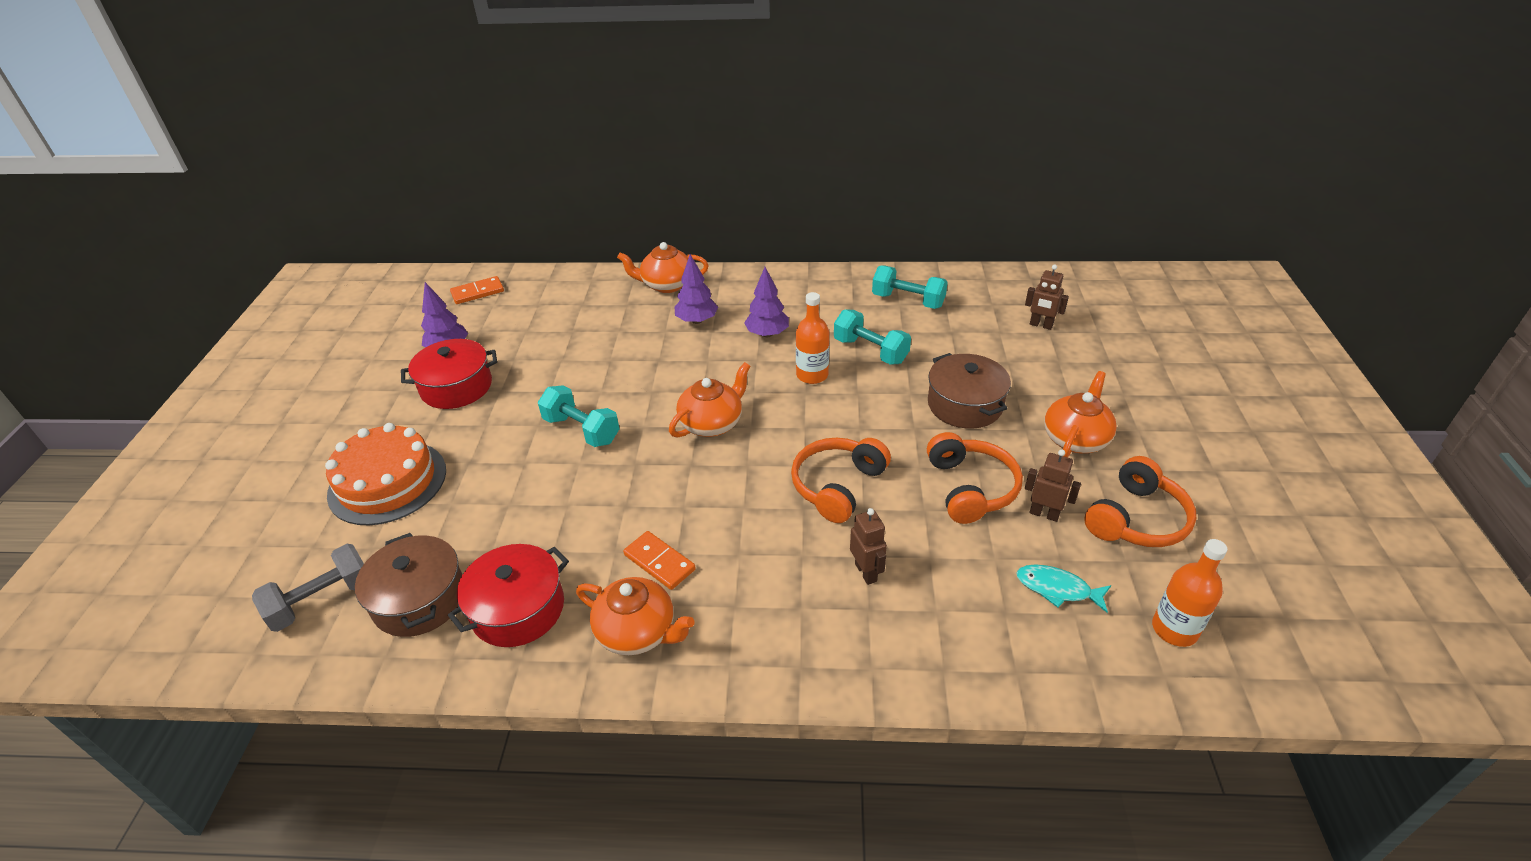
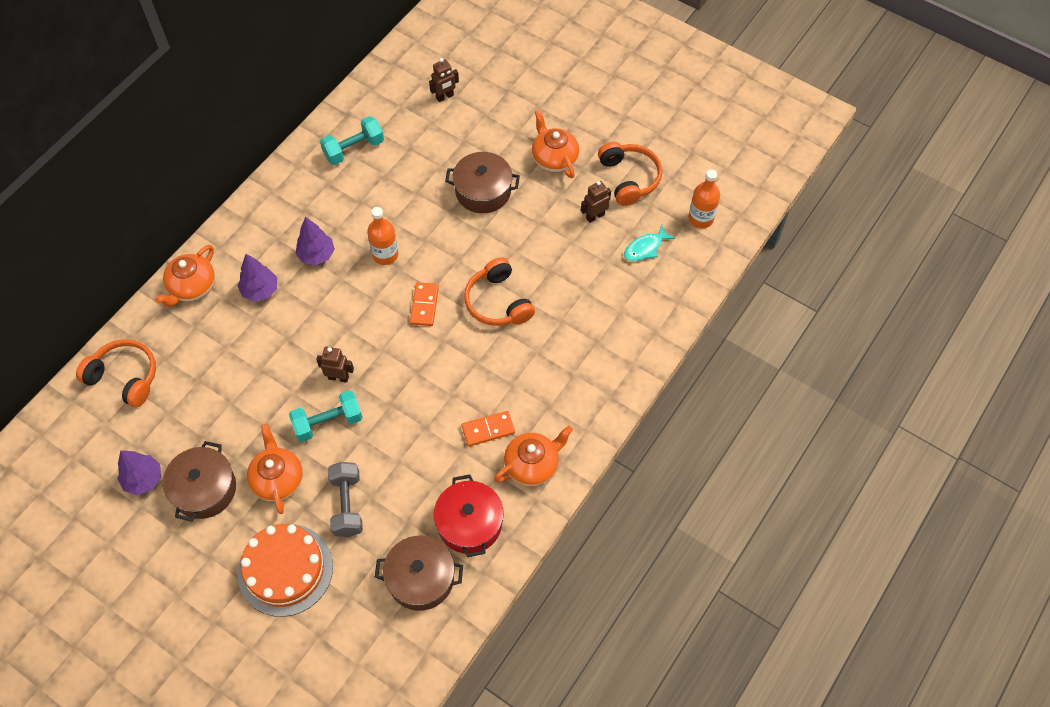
camera: 60 degrees left, 20 degrees up
grey dumbbell [252,544,364,632] -> grey dumbbell moved to [328,462,363,537]
red pot [401,339,497,409] -> brown pot [163,441,236,521]
orange domino [450,276,504,304] -> orange domino moved to [410,282,439,326]
orange teapot [669,362,751,438] -> orange teapot moved to [247,424,303,514]
turquoise dumbbell [834,309,911,365] -> none
brown robot [850,508,887,585] -> brown robot moved to [316,347,354,383]
orange headphones [927,432,1023,524] -> orange headphones moved to [76,339,156,407]

